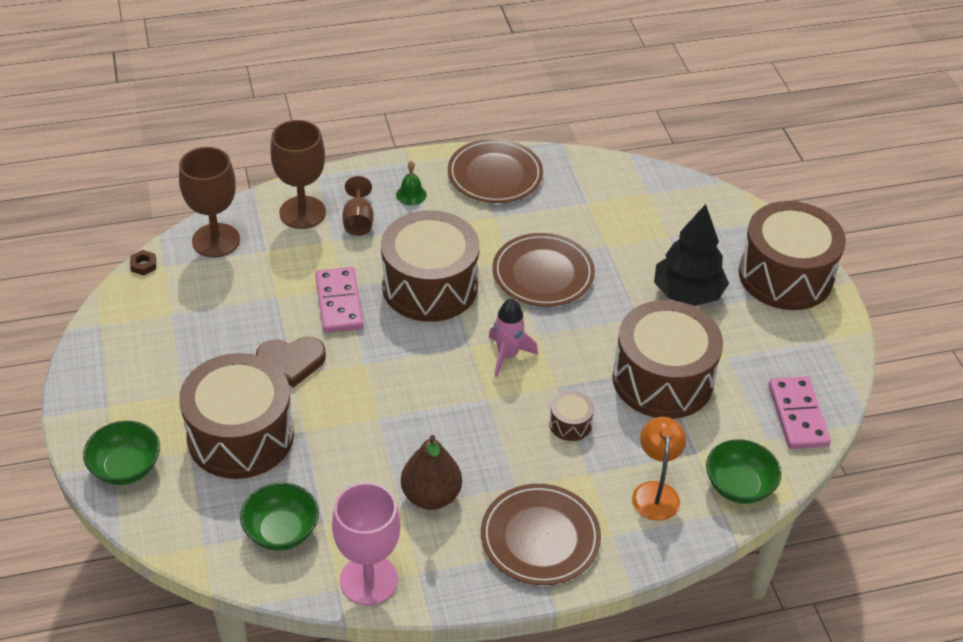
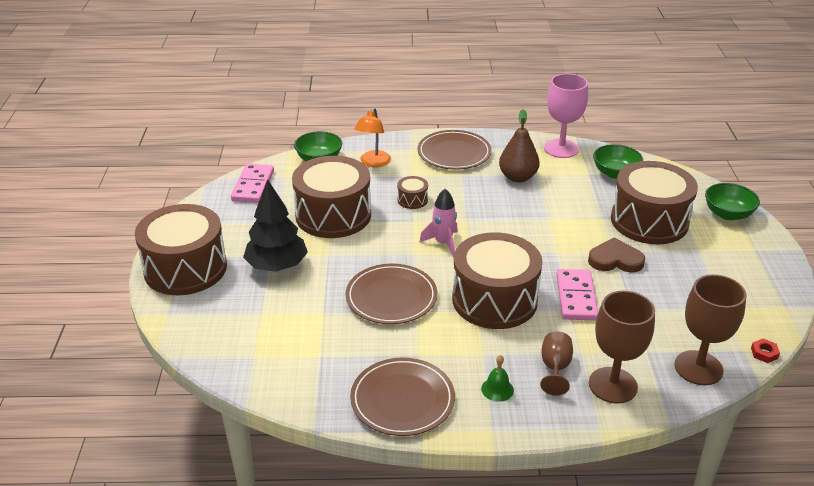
camera: 165 degrees left, 10 degrees down
brown nut [130,250,156,275] -> red nut [751,339,780,363]

